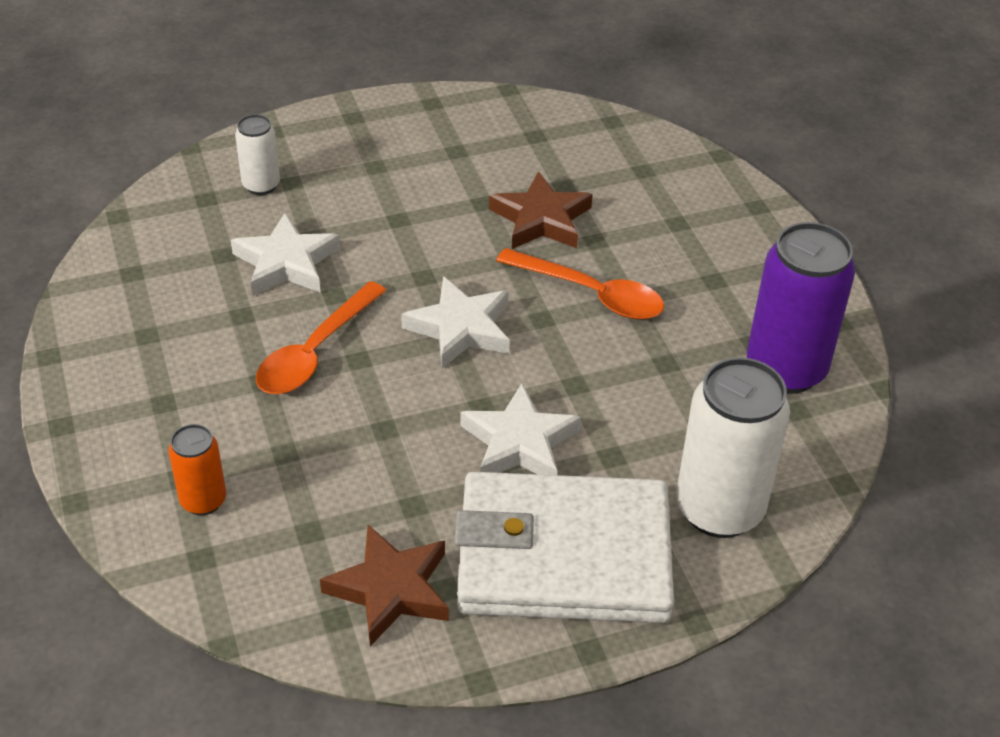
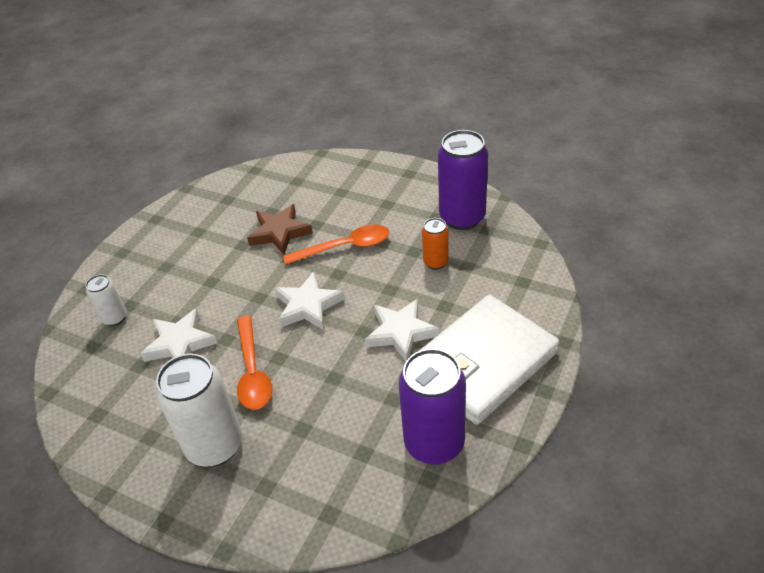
camera: 40 degrees left, 0 degrees up
orange can [168,424,226,515] -> orange can moved to [422,218,449,270]
brown star [320,525,449,646] -> purple can [399,348,466,465]
white can [676,357,790,538] -> white can moved to [156,353,242,467]

